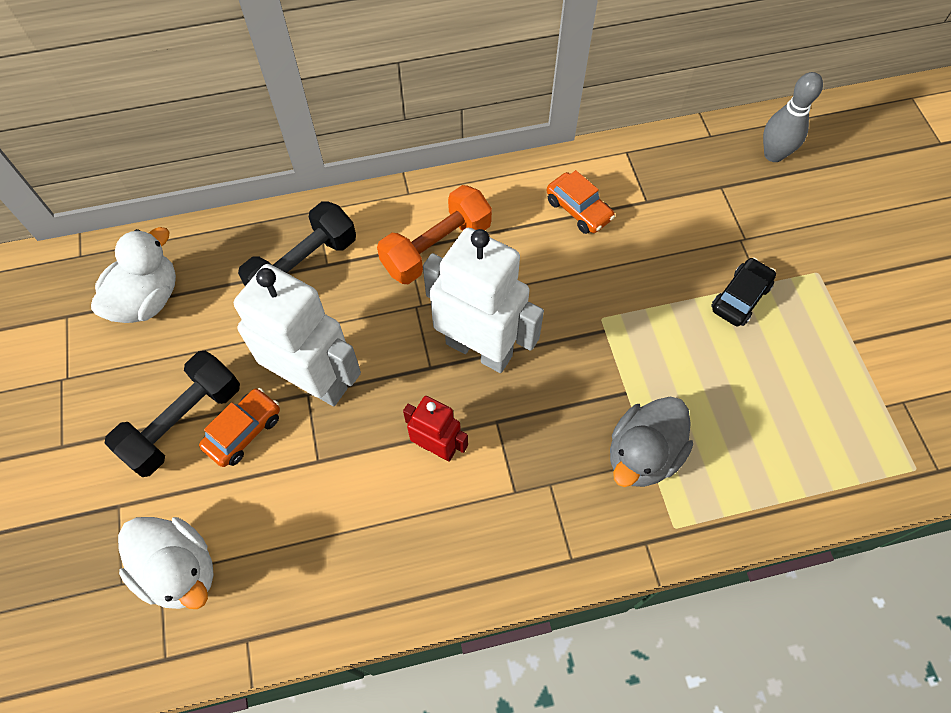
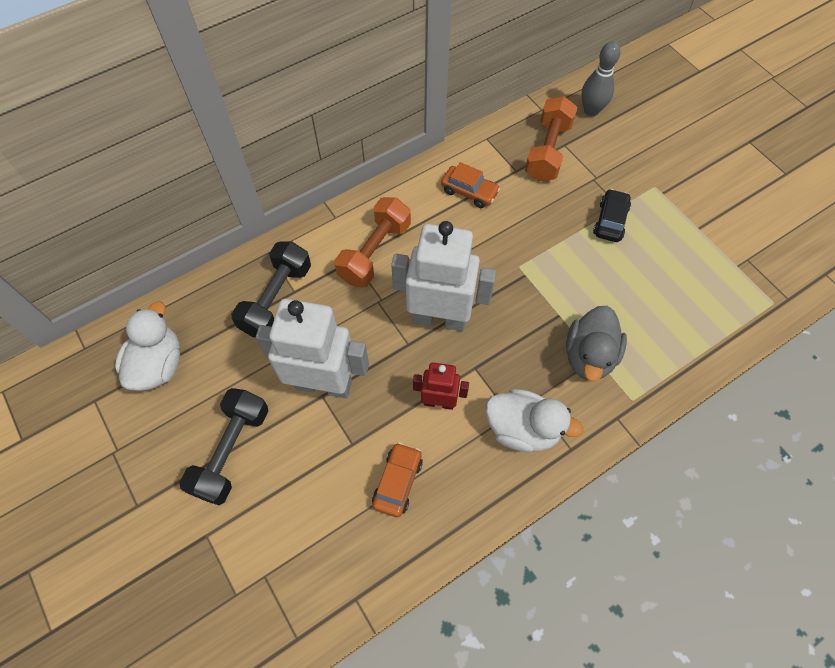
camera: 20 degrees left, 0 degrees up
white duck [118,517,214,609] -> white duck moved to [485,389,584,452]
orange car [199,388,280,467] -> orange car moved to [372,442,423,517]
none -> orange dumbbell [525,96,578,181]

